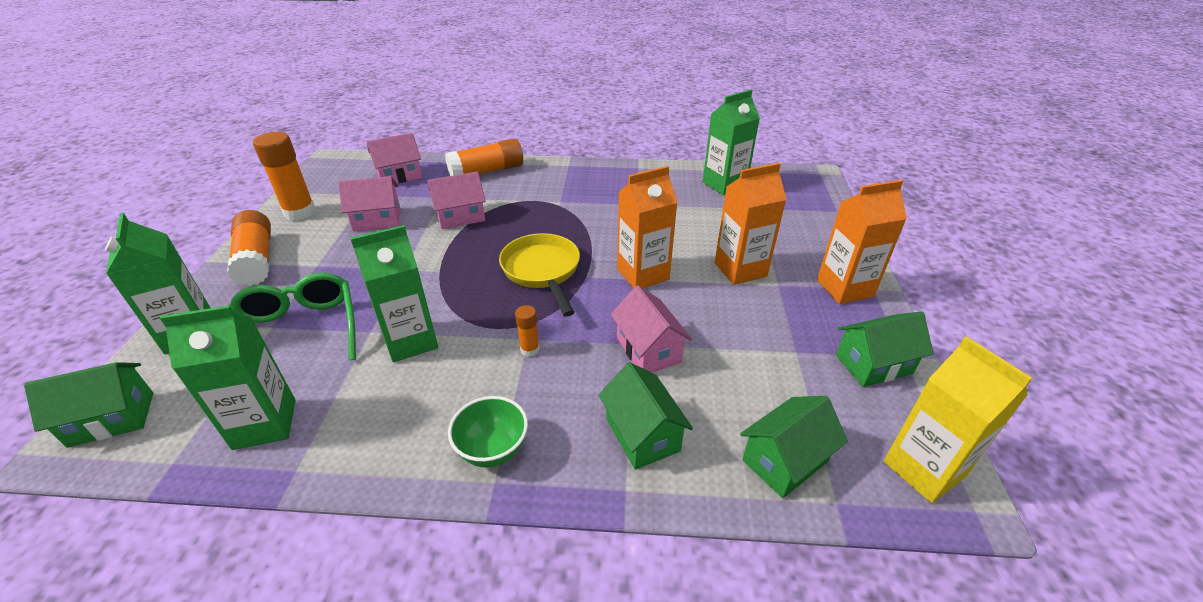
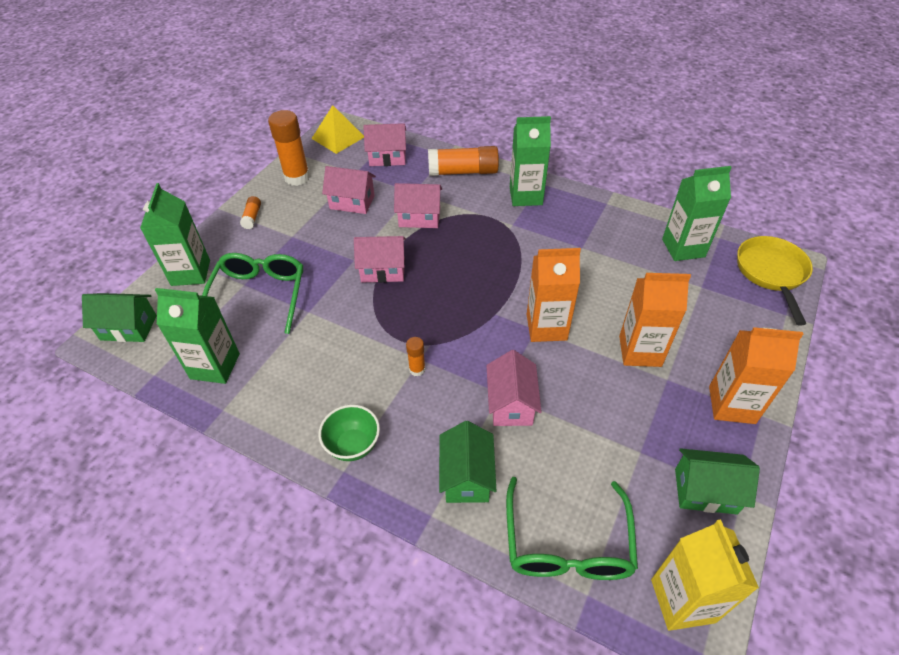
camera: 25 degrees right, 10 degrees up
orange glue stick [227,210,271,286] -> orange glue stick [240,196,261,229], size x0.48
green carton [350,225,438,362] -> green carton moved to [510,116,551,206]
yellow pan [499,233,580,317] -> yellow pan moved to [737,236,813,325]
green house [740,396,848,498] -> green glasses [506,477,638,580]
none -> yellow pyramid [311,105,364,154]
none -> pink house [354,236,406,283]

